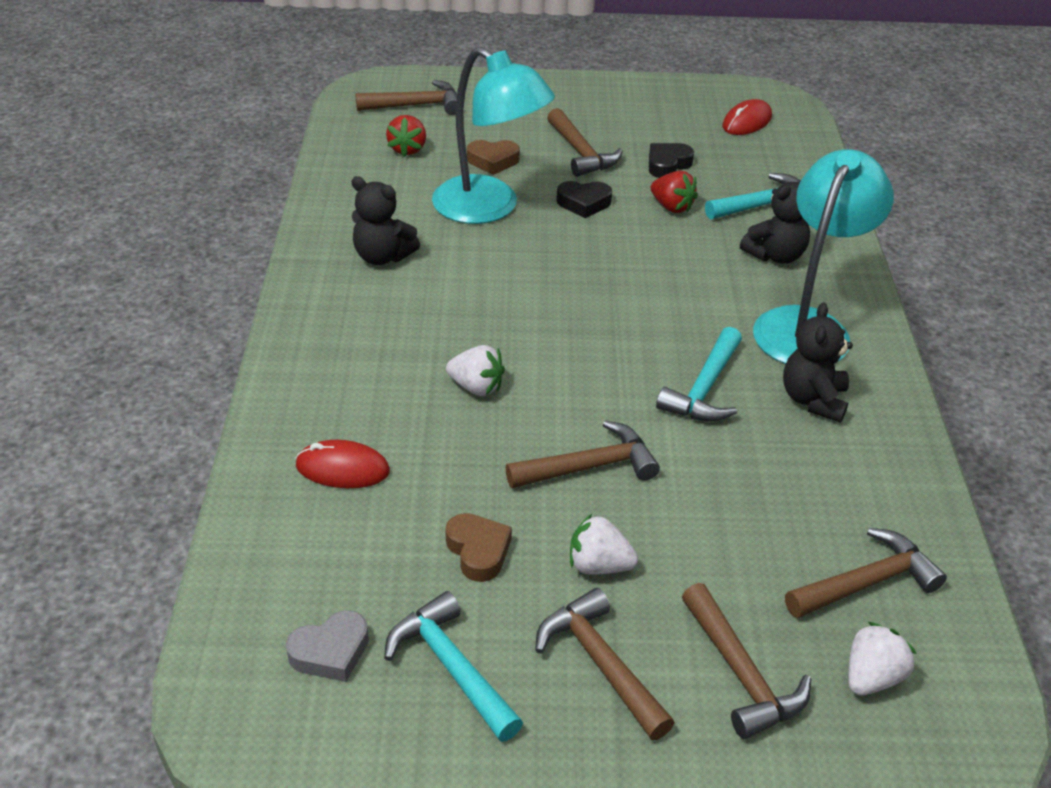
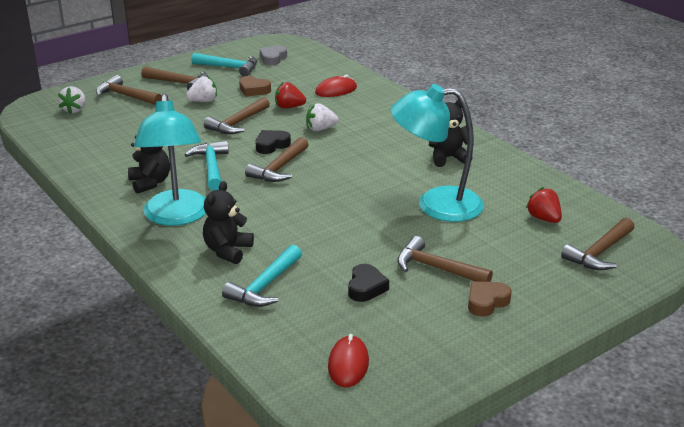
camera: 145 degrees right, 10 degrees down
brown heart [467,140,520,175] -> brown heart moved to [468,281,512,317]
black heart [556,181,612,218] -> black heart moved to [256,130,291,154]
red strawberry [651,171,698,213] -> red strawberry moved to [275,82,306,108]
brown hammer [785,528,947,618] -> brown hammer moved to [245,137,309,182]

